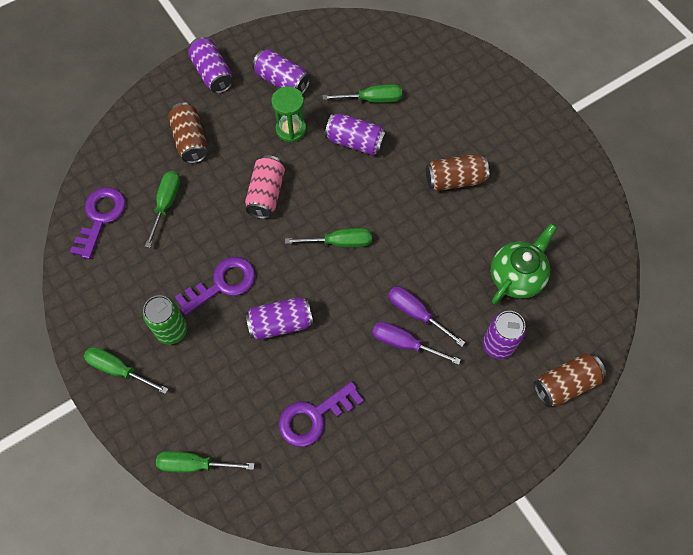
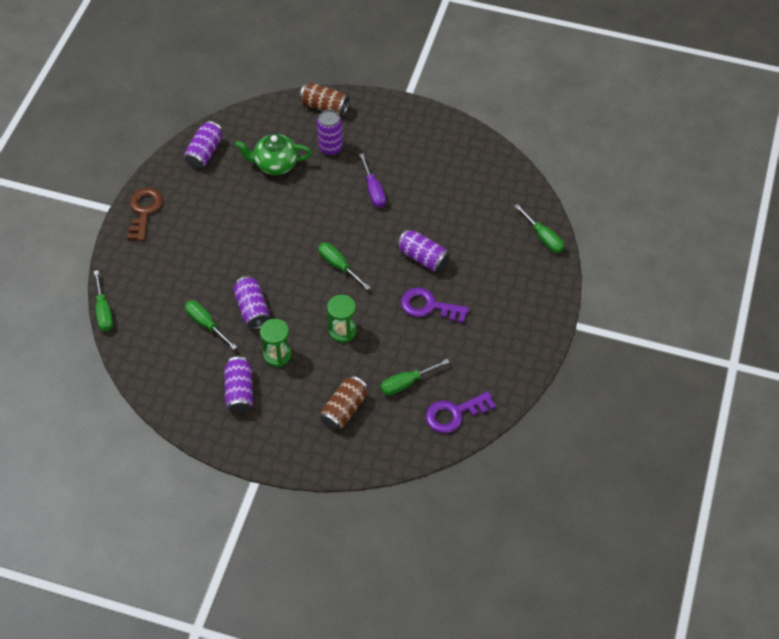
camera: 130 degrees left, 10 degrees down
green screwdriver [84,347,168,394] -> green screwdriver moved to [94,270,113,331]
green can [143,295,187,344] -> none
purple can [188,37,233,93] -> purple can moved to [184,121,223,169]
pink can [245,155,285,219] -> green hourglass [327,295,357,343]
purple key [279,381,364,447] -> none
purple screwdriver [388,286,466,347] -> none
brown can [426,154,489,191] -> none
none -> brown key [127,188,163,241]

